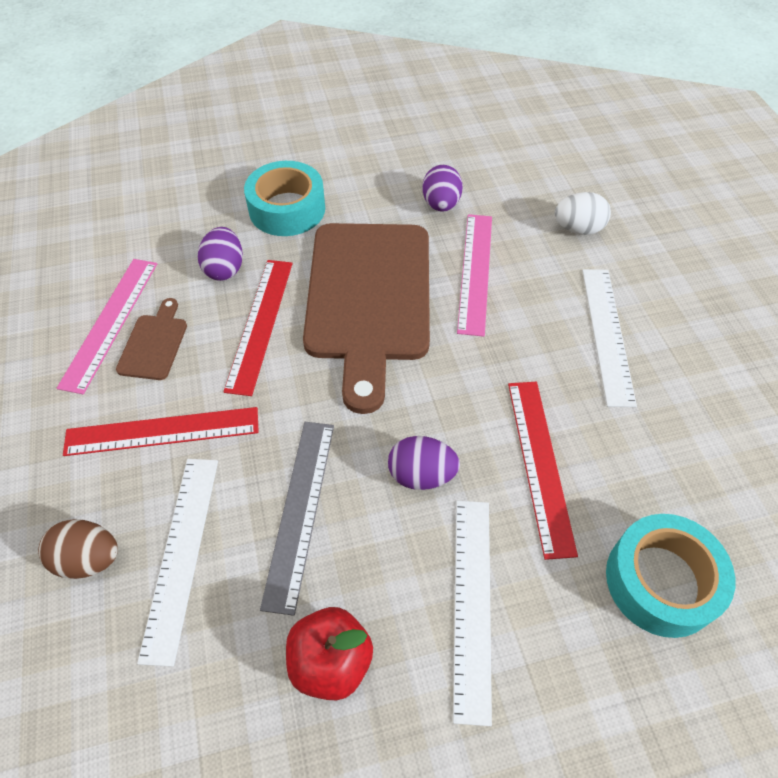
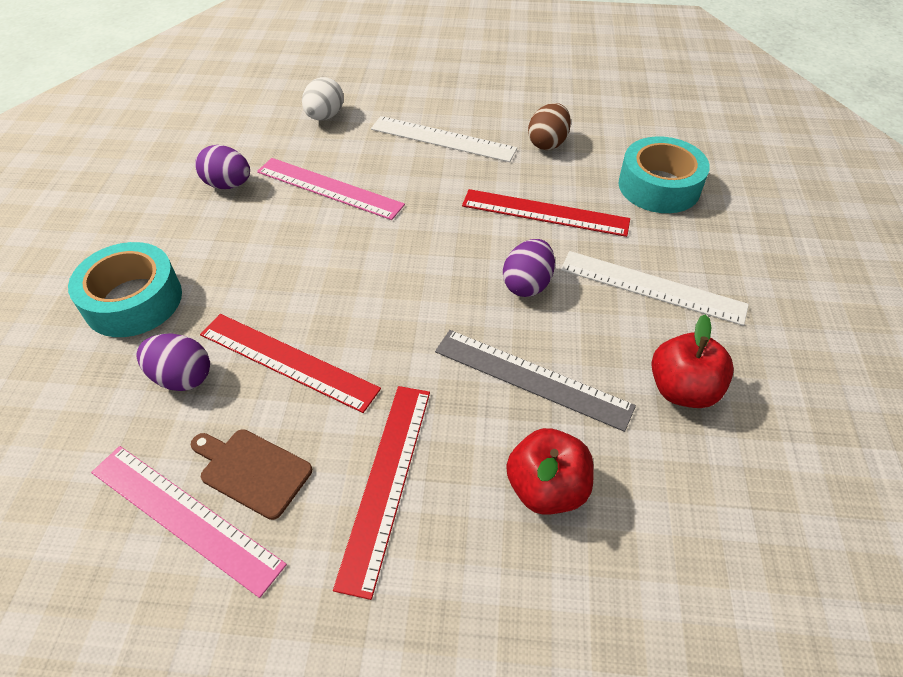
camera: 70 degrees left, 5 degrees down
brown egg [38,519,118,579] -> brown egg moved to [528,103,571,150]
white ruler [137,459,218,667] -> red apple [506,428,594,515]
brown cutting board [303,223,430,414] -> none

